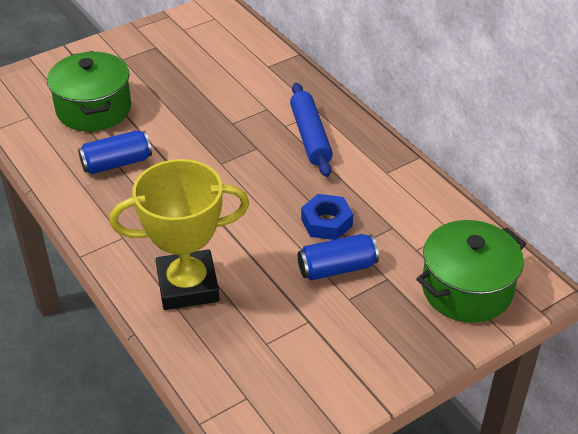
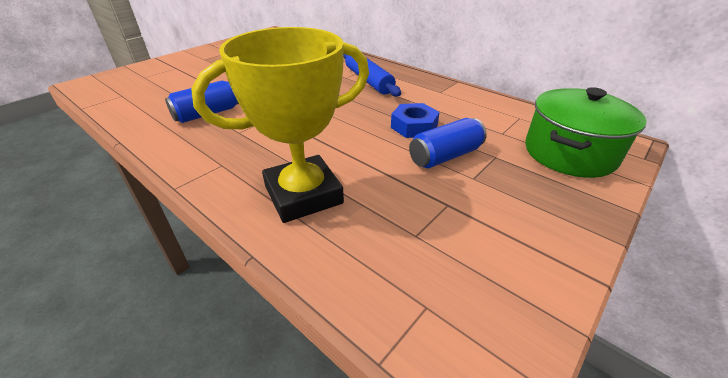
camera: 15 degrees left, 5 degrees down
green pot [47,51,131,131] -> none

